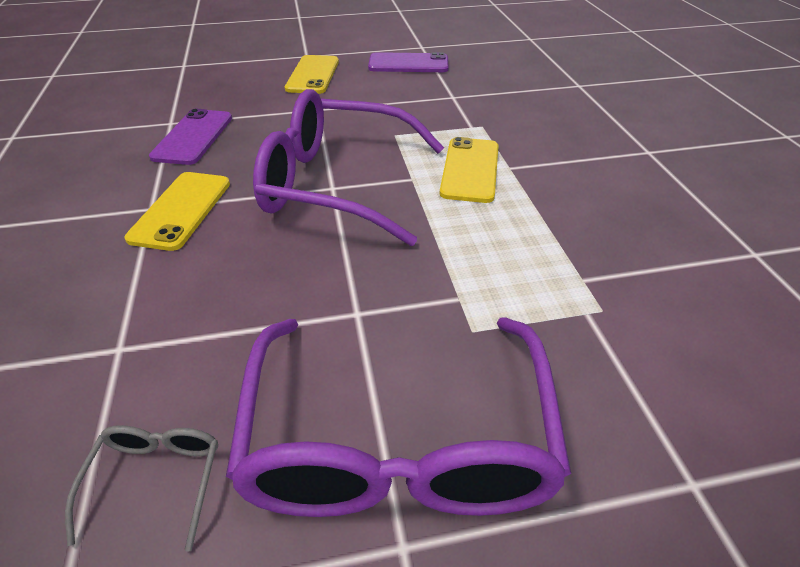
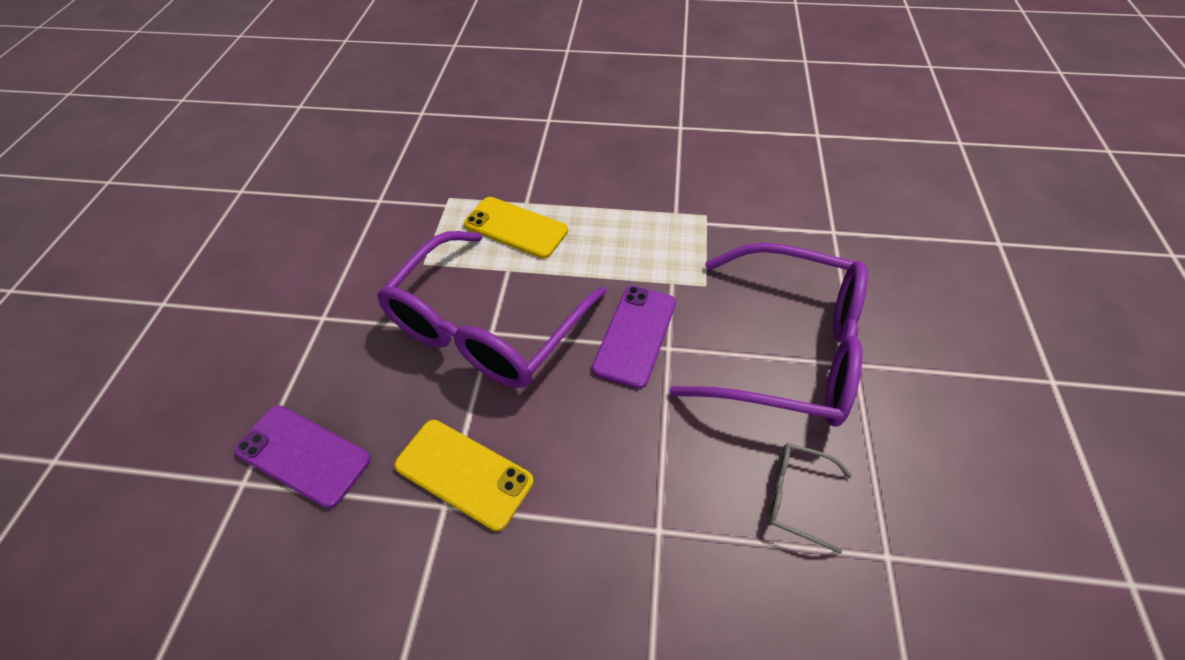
camera: 70 degrees left, 10 degrees up
yellow phone [285,55,339,94] -> none
purple phone [368,52,449,72] -> purple phone moved to [592,286,676,389]

